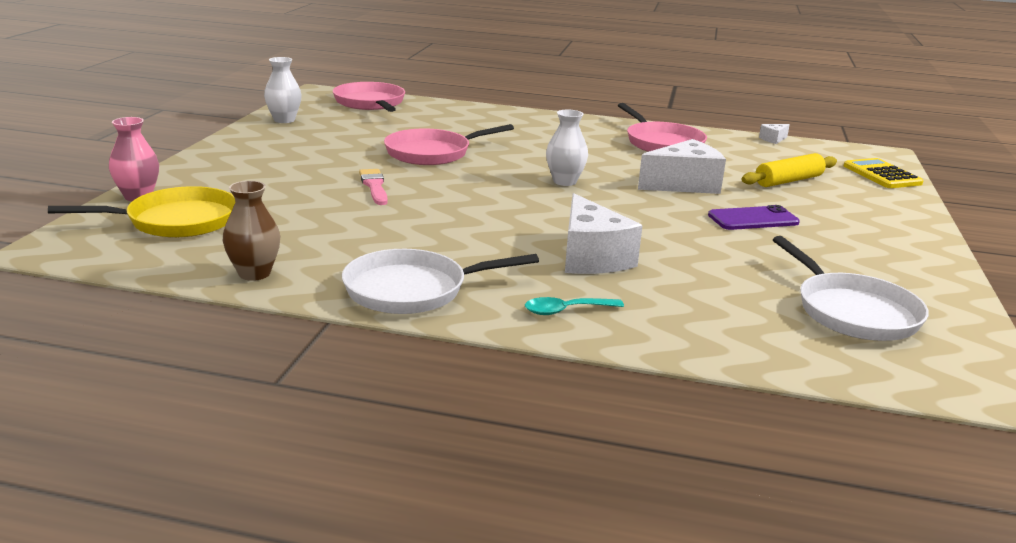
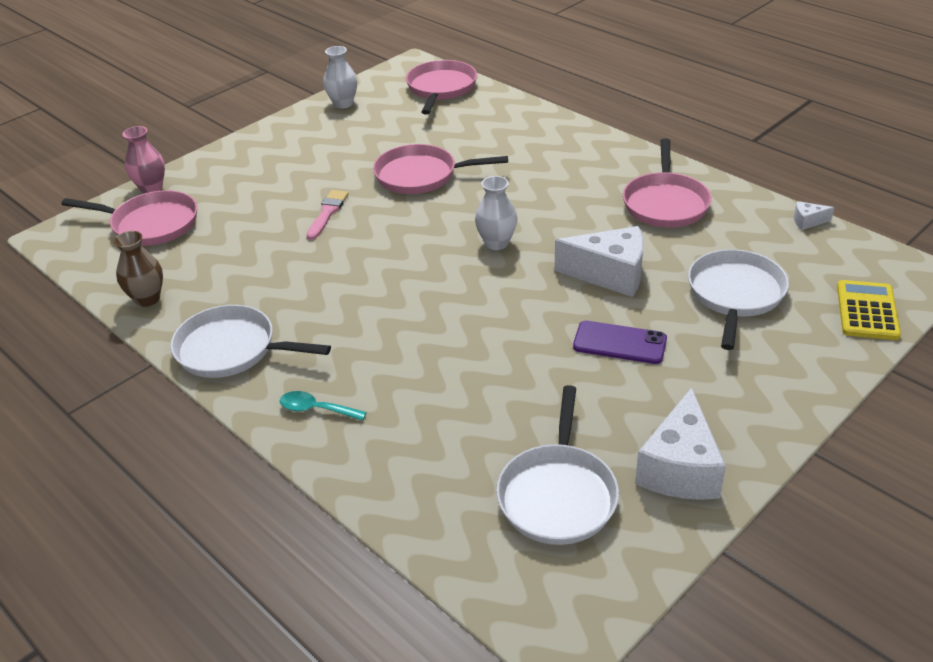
camera: 35 degrees right, 15 degrees up
yellow pan [48,186,235,238] -> pink pan [62,190,197,246]
white cheese [565,193,643,274] -> white cheese moved to [635,387,726,500]
yellow rolling pin [741,153,837,187] -> white pan [688,249,789,350]

